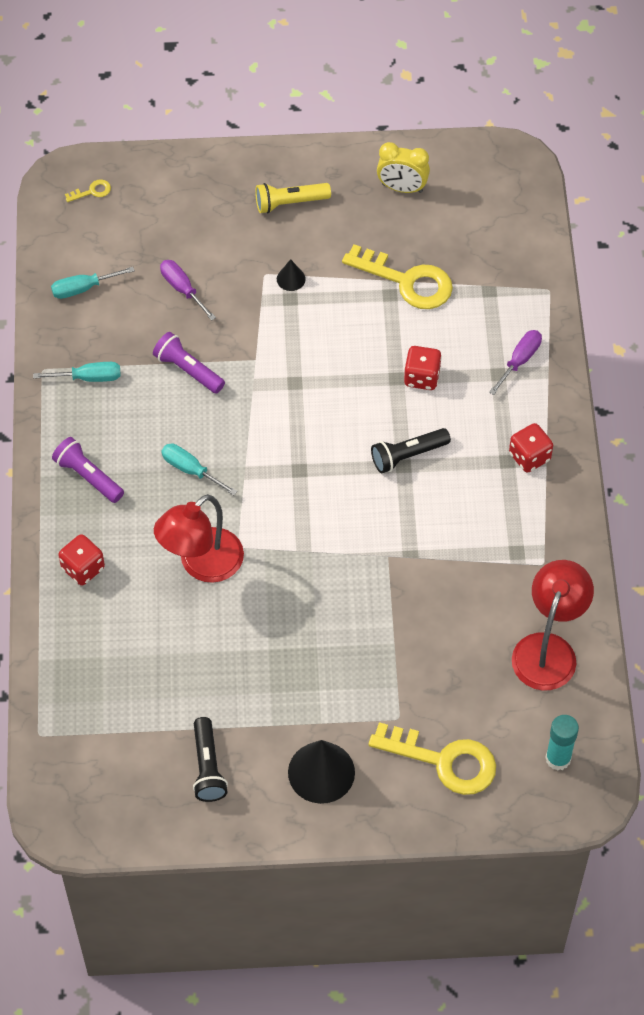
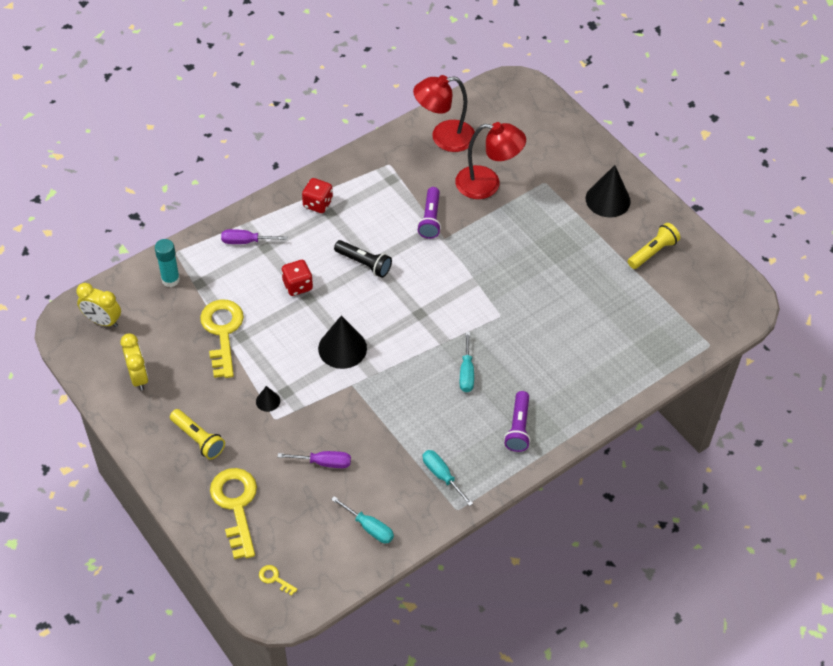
camera: 125 degrees left, 5 degrees down
red dice [58,534,105,585] -> none
purple flashlight [153,332,225,394] -> purple flashlight moved to [417,187,441,239]
red lamp [154,494,244,583] -> red lamp moved to [455,122,526,199]
purple screwdriver [160,260,216,321] -> purple screwdriver turned 105 degrees counterclockwise [278,451,351,468]
black flashlight [193,717,228,802] -> yellow flashlight [628,223,680,269]
yellow key [369,722,496,795] -> yellow key moved to [210,468,257,559]
turquoise glue stick [545,715,579,771] -> turquoise glue stick moved to [155,239,180,287]
none -> yellow clock [76,283,121,327]
none -> black cone [318,315,367,369]

